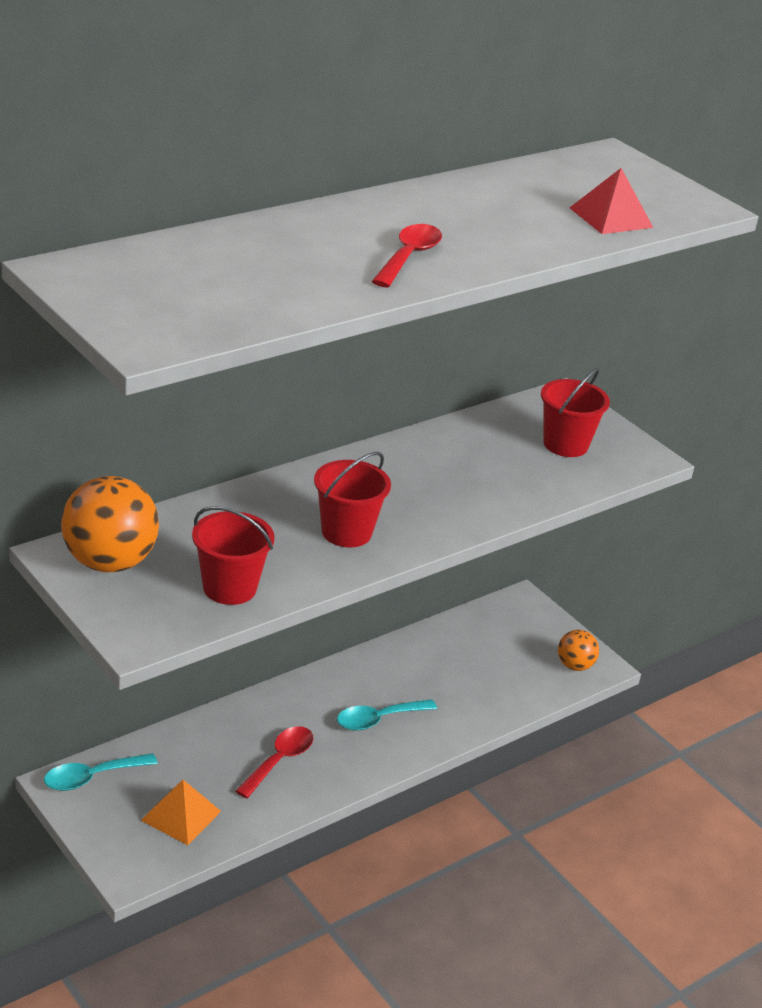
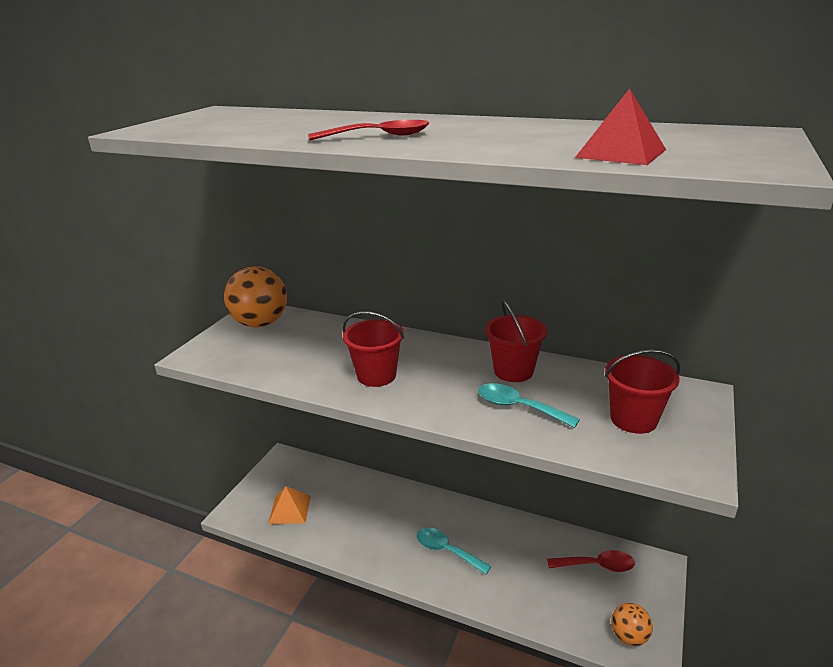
camera: 65 degrees right, 5 degrees down
turquoise spoon [44,753,158,791] -> turquoise spoon moved to [478,383,580,428]
red bucket [192,506,275,605] -> red bucket moved to [485,300,547,382]
red spoon [235,726,313,798] -> red spoon moved to [547,550,635,572]

